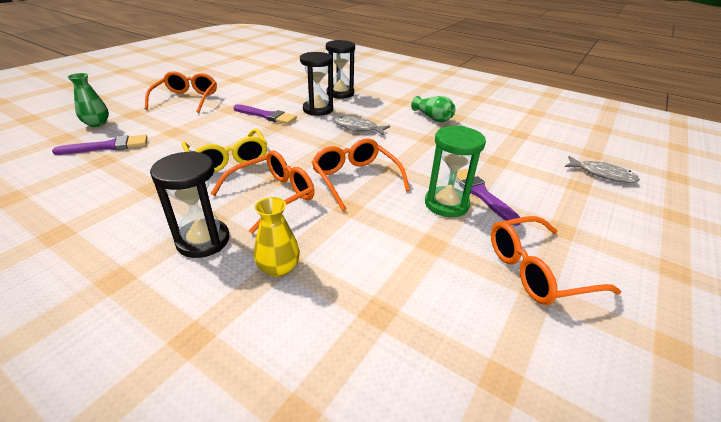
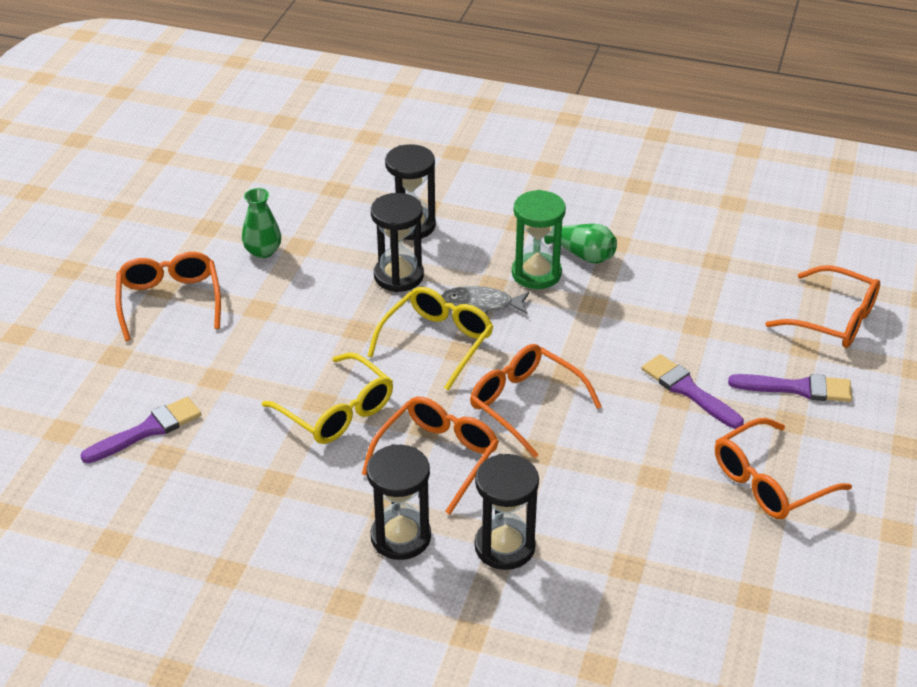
camera: 15 degrees left, 5 degrees up
green vase [67,73,109,127] -> green vase moved to [242,188,281,258]
purple brush [233,104,297,124] -> purple brush moved to [728,374,852,402]
yellow vase [254,197,300,277] -> black hourglass [475,454,539,570]
green hourglass [425,126,486,217] -> green hourglass moved to [512,190,566,289]
grey fish [565,156,640,183] -> orange glasses [765,265,880,348]
none -> yellow glasses [367,287,494,391]

